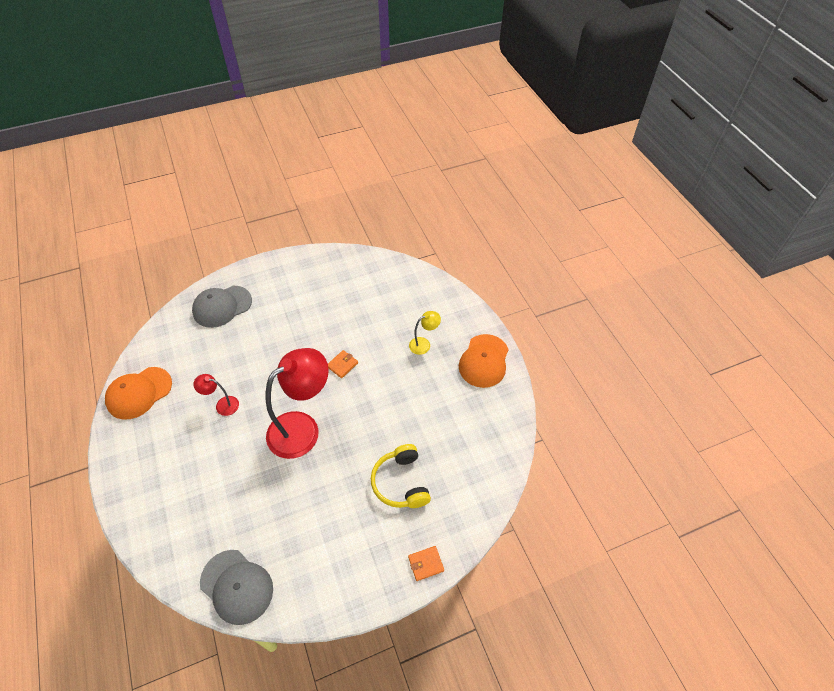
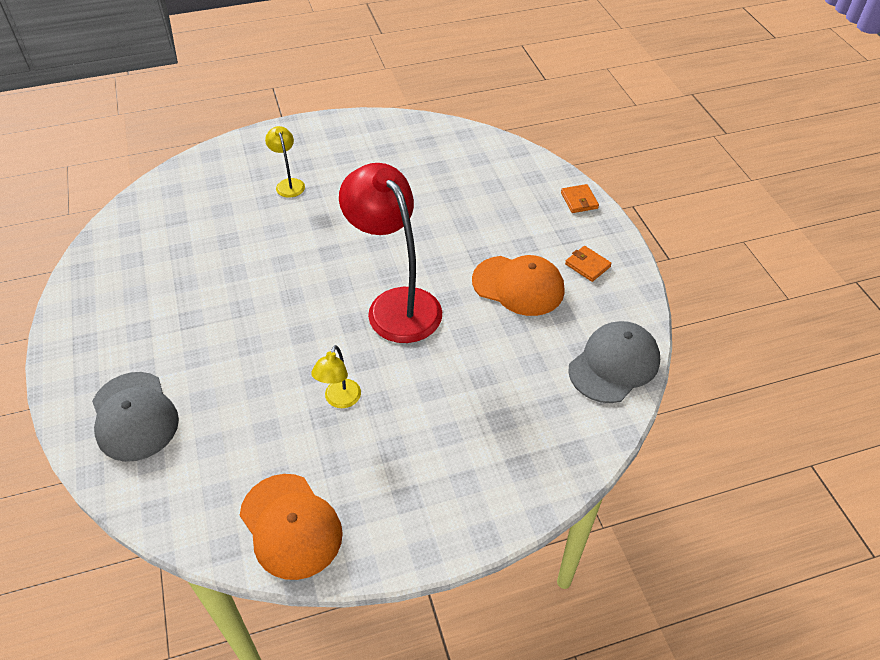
camera: 85 degrees left, 5 degrees down
red lamp [193,374,239,416] -> yellow lamp [311,345,361,408]
orange wallet [328,350,358,378] -> orange wallet moved to [565,246,612,282]
yellow headphones [371,444,431,508] -> none
orange cap [459,334,509,388] -> orange cap moved to [472,255,565,316]

